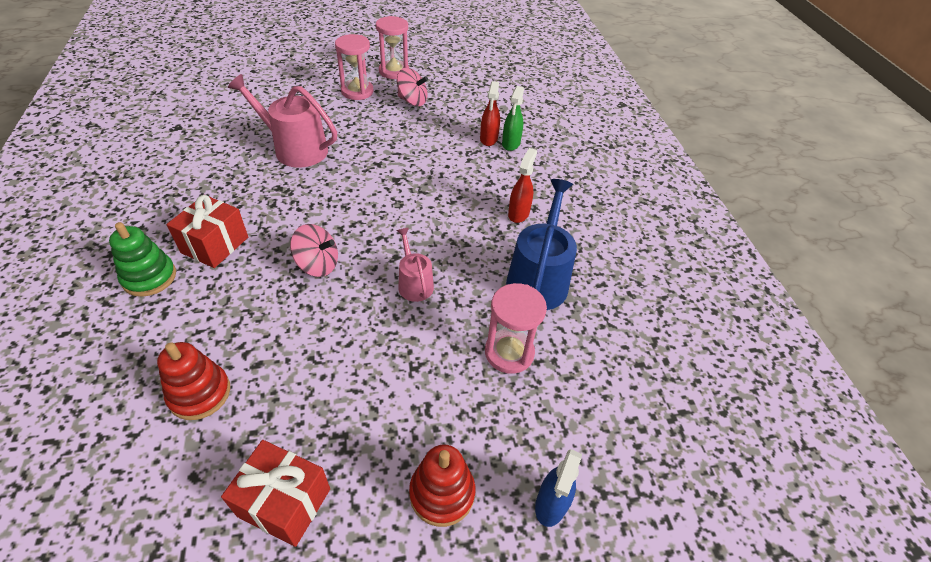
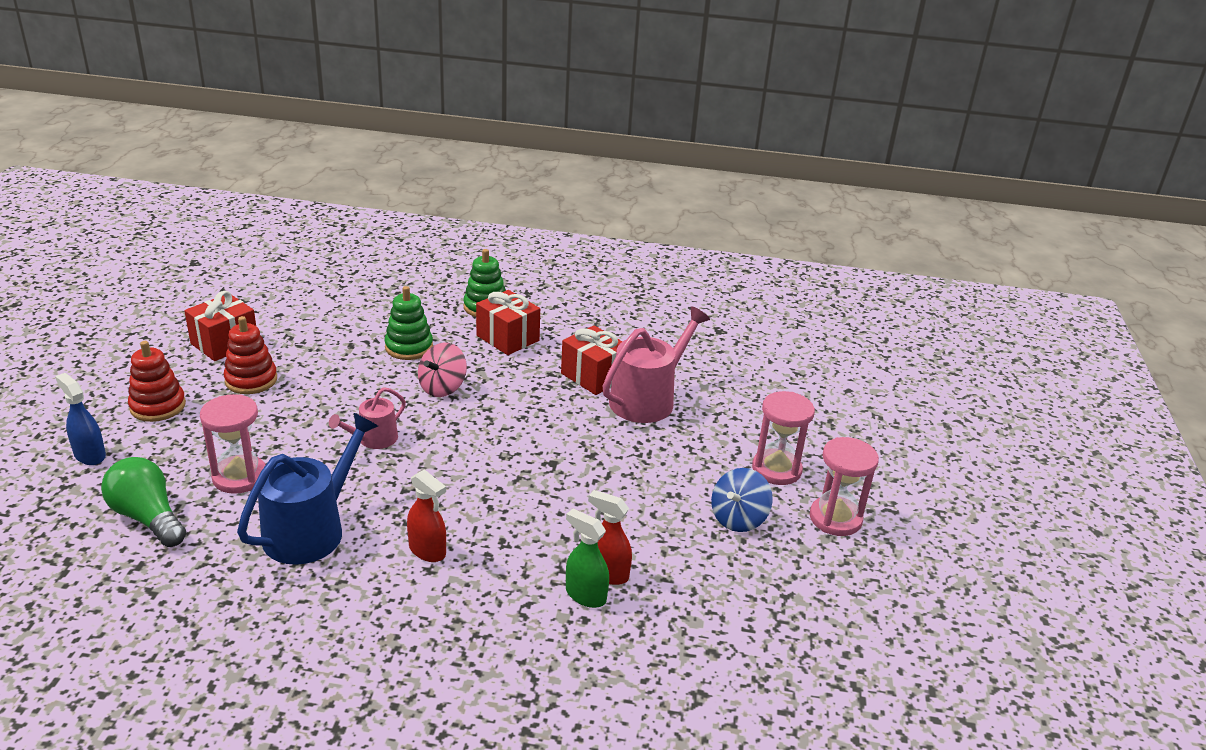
camera: 110 degrees right, 15 degrees down
red stacking toy [157,342,230,420] -> red stacking toy moved to [224,316,277,394]
pink watering can [396,228,434,302] -> pink watering can turned 135 degrees clockwise [329,387,406,449]
pink spinning top [397,68,428,106] -> blue spinning top [711,468,773,532]
blue watering can [506,179,577,310] -> blue watering can turned 90 degrees counterclockwise [237,413,378,565]
none -> green light bulb [101,457,186,547]
none -> green stacking toy [385,286,433,360]
none -> red gift [561,325,623,395]

